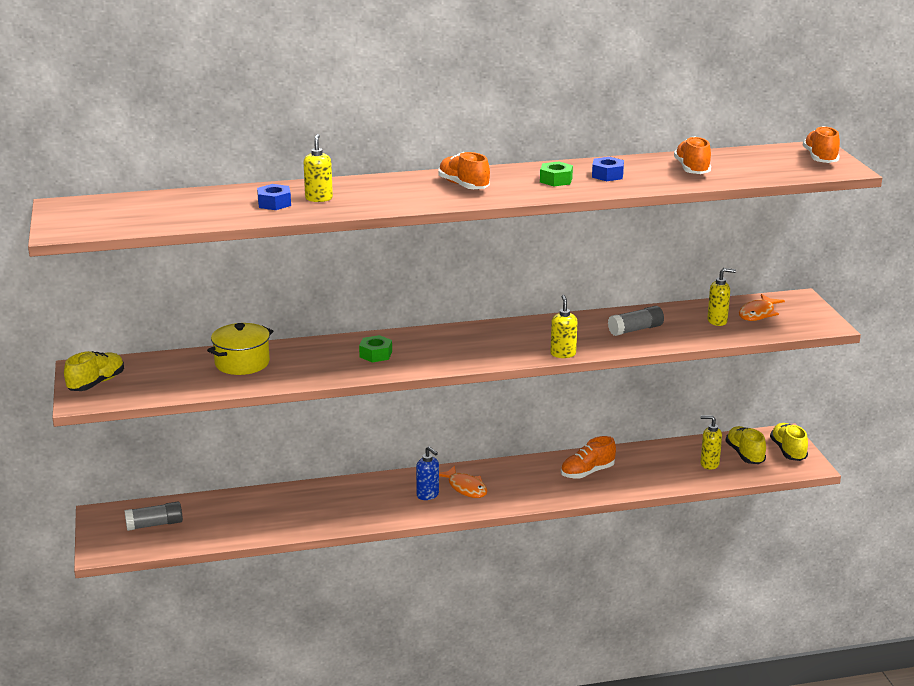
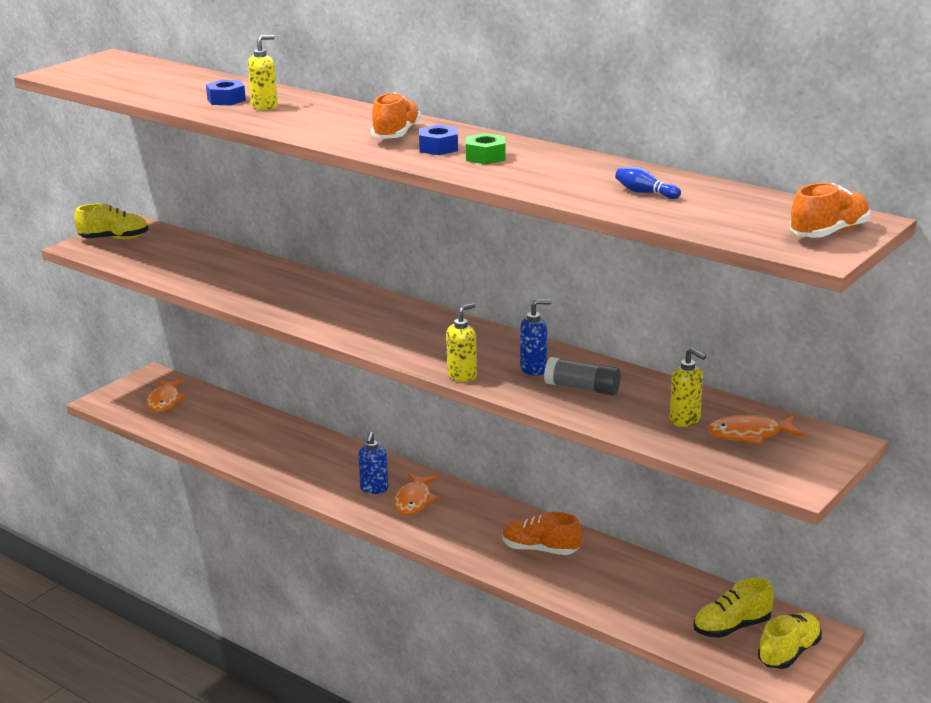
camera: 50 degrees right, 0 degrees up
grey glue stick [125,502,183,531] -> orange fish [146,380,187,412]
yellow pot [207,323,273,375] -> none
green nut [359,335,392,362] -> none
blue nut [592,157,624,181] -> blue nut moved to [419,125,458,155]
orange shoe [674,136,711,174] -> blue bowling pin [615,167,681,199]
yellow soap dispenser [700,415,722,470] -> none
yellow shoe [726,426,766,464] -> yellow shoe turned 150 degrees counterclockwise [693,577,774,638]
none -> blue soap dispenser [520,299,552,376]

